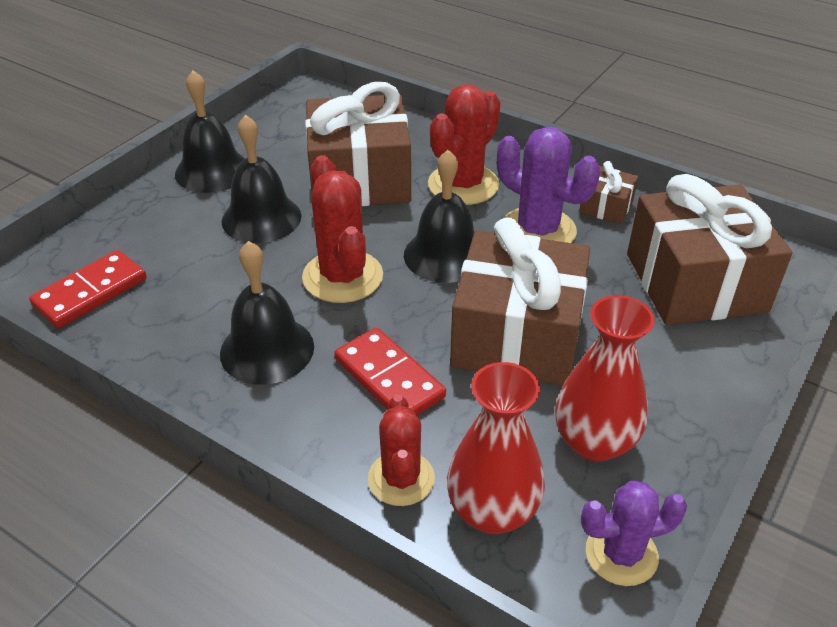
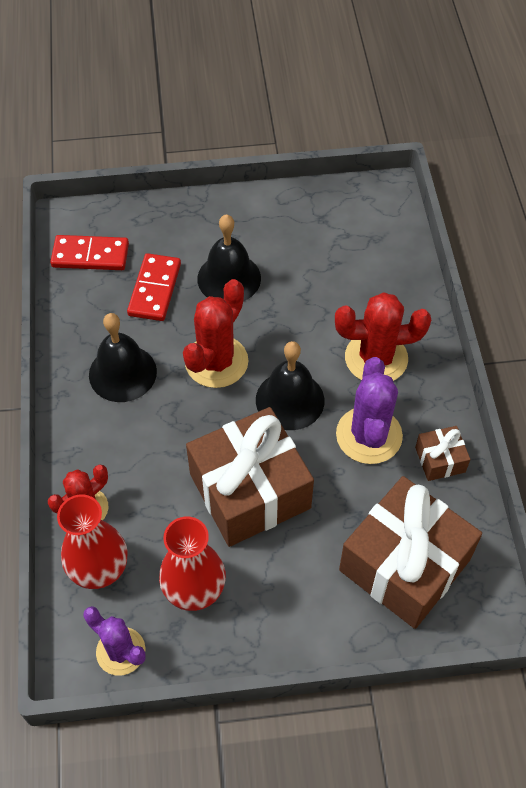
camera: 50 degrees right, 15 degrees up
black bell [175,70,245,193] -> none
brown gift [305,82,411,206] -> none
red domino [334,328,446,416] -> red domino moved to [127,253,181,321]

